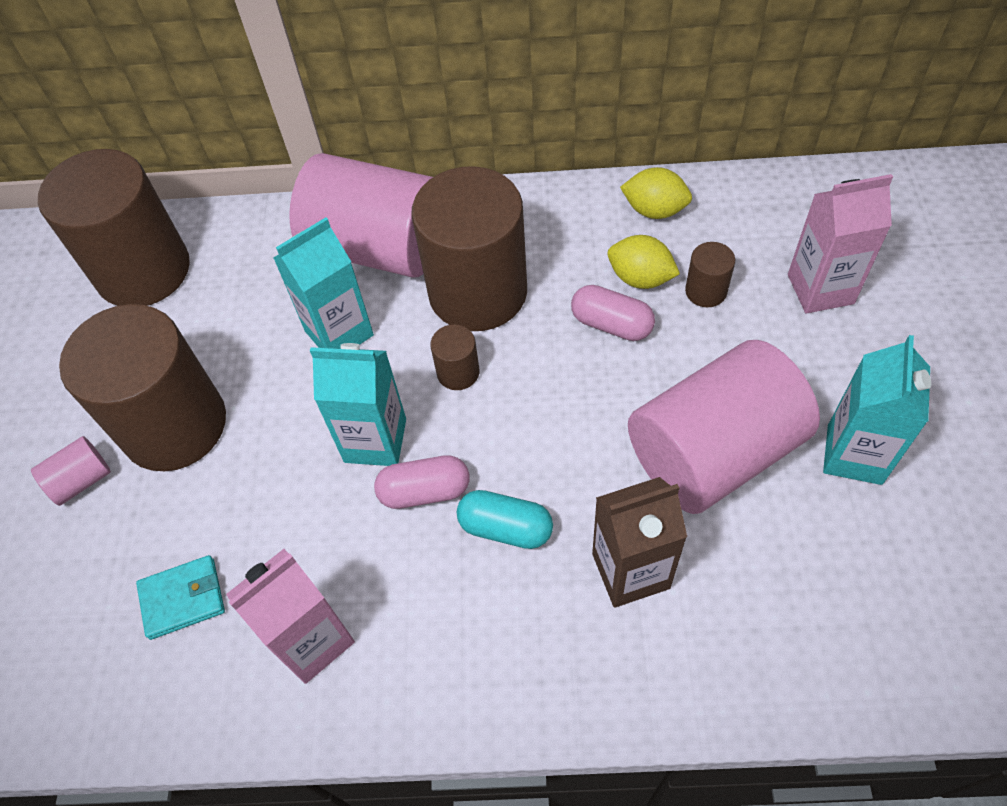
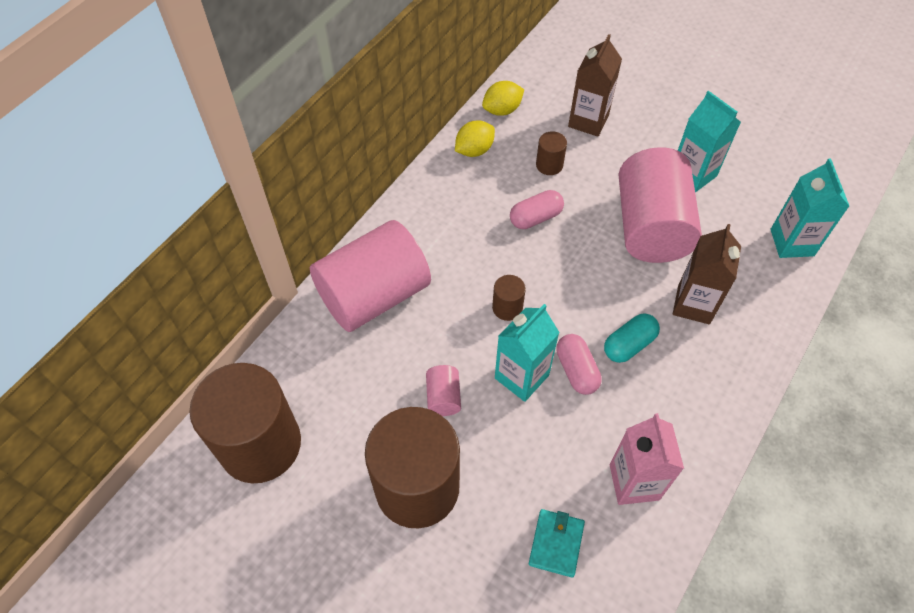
camera: 60 degrees left, 0 degrees up
pink cylinder [31,436,111,506] -> pink cylinder moved to [426,365,461,416]
turquoise carton [273,217,374,348] -> turquoise carton moved to [770,158,849,258]
pink capsule [374,455,470,509] -> pink capsule turned 45 degrees counterclockwise [556,334,602,395]
brown cylinder [411,166,527,331] -> none
yellow lemon [608,235,680,289] -> yellow lemon moved to [482,81,524,116]
pink carton [788,174,893,313] -> brown carton [568,34,622,137]

